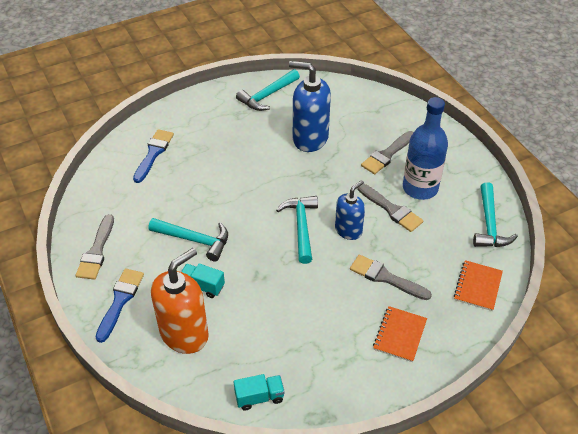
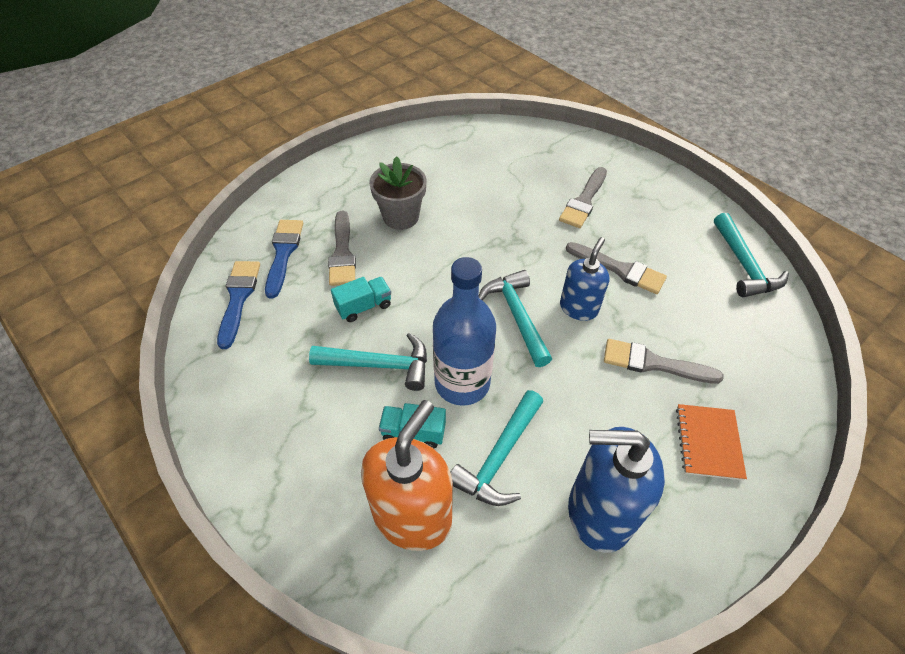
camera: 15 degrees left, 5 degrees up
grey brush [76,214,114,280] -> grey brush moved to [328,211,356,286]
blue brush [96,269,144,343] -> blue brush moved to [217,261,260,349]
turquoise truck [234,374,285,410] -> turquoise truck moved to [331,277,391,322]
turquoise hammer [236,69,300,111] -> turquoise hammer moved to [450,390,543,506]
blue soap dispenser [289,61,331,152] -> blue soap dispenser moved to [568,427,665,553]
blue bottle [403,97,448,200] -> blue bottle moved to [433,257,496,406]
orange notebook [454,260,503,311] -> none
none -> grey flower pot [369,156,427,230]

